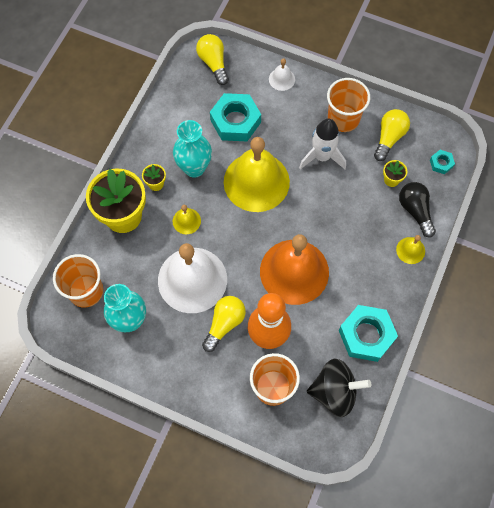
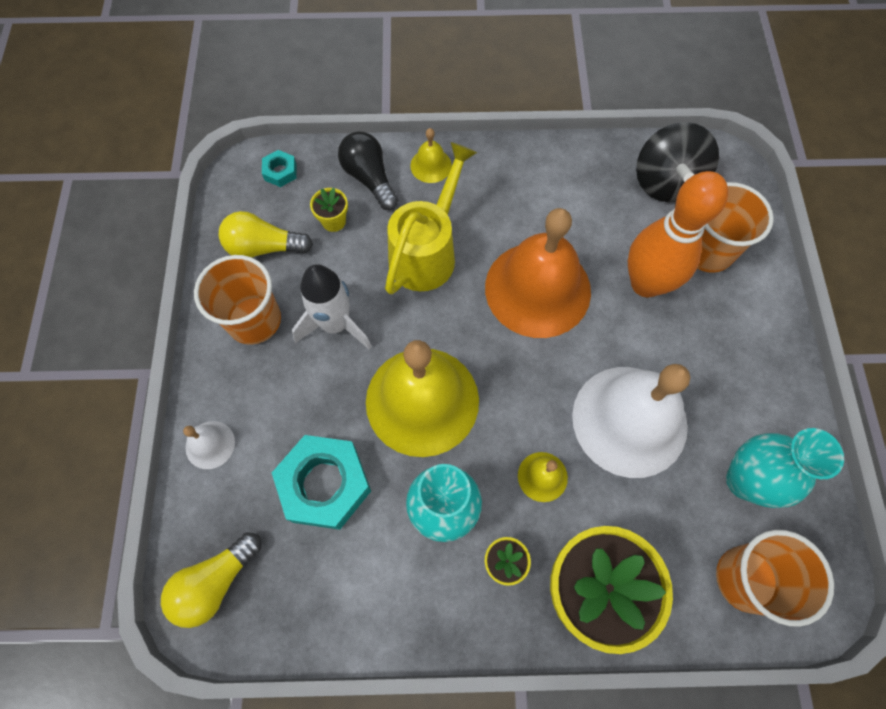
camera: 115 degrees left, 0 degrees up
yellow light bulb [202,296,246,352] -> none
black spinning top [307,359,371,417] -> black spinning top turned 150 degrees counterclockwise [636,122,719,202]
turquoise nut [339,305,398,362] -> none
black light bulb [399,182,436,237] -> black light bulb turned 105 degrees clockwise [338,132,398,210]
none -> yellow watering can [385,142,477,295]

